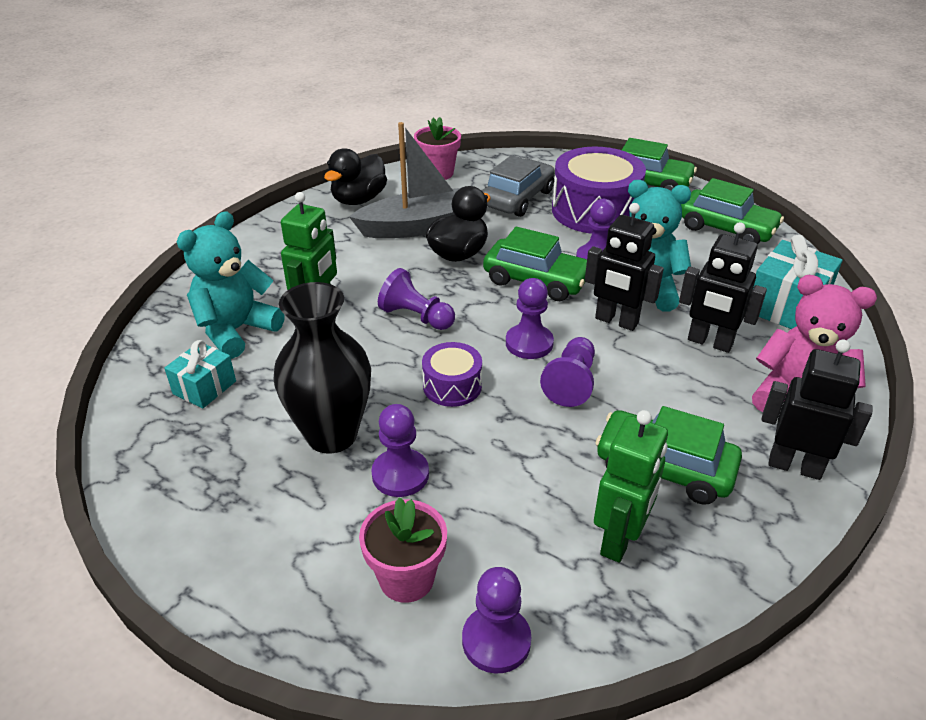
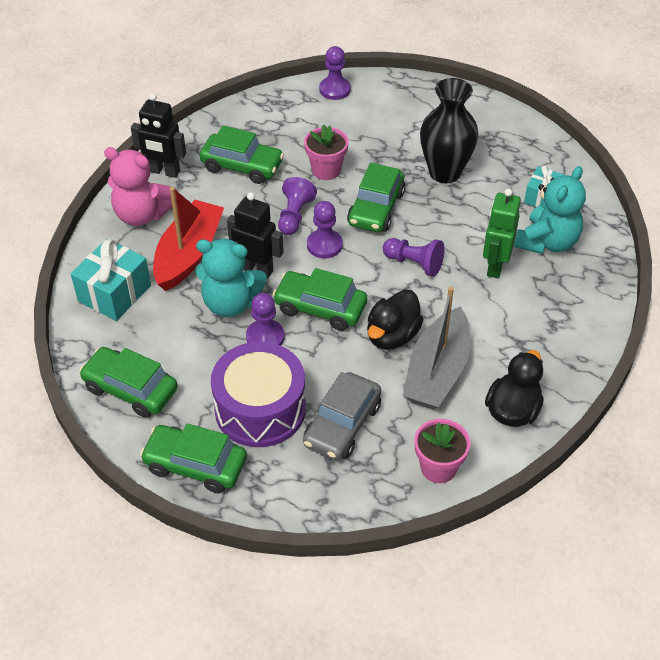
camera: 175 degrees right, 10 degrees up
grey boat [349,122,460,238] -> grey boat turned 45 degrees counterclockwise [403,287,470,410]
pink flower pot [359,497,447,603] -> pink flower pot moved to [304,124,349,180]
purple pawn [371,404,429,497] -> none
purple drum [422,342,482,407] -> green car [347,163,405,232]
green robot [594,410,668,563] -> none
black robot [679,222,767,353] -> red boat [153,187,224,291]

